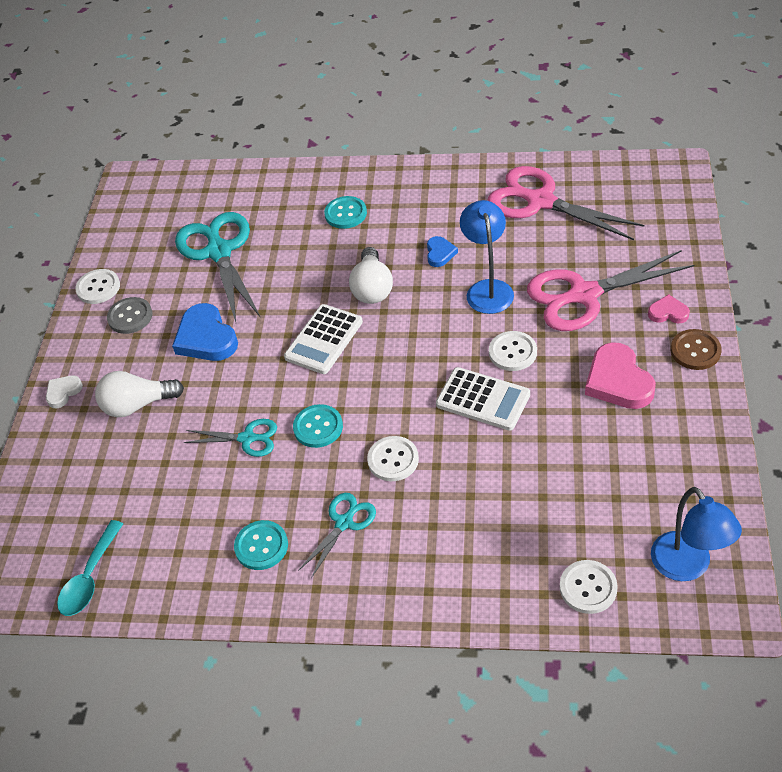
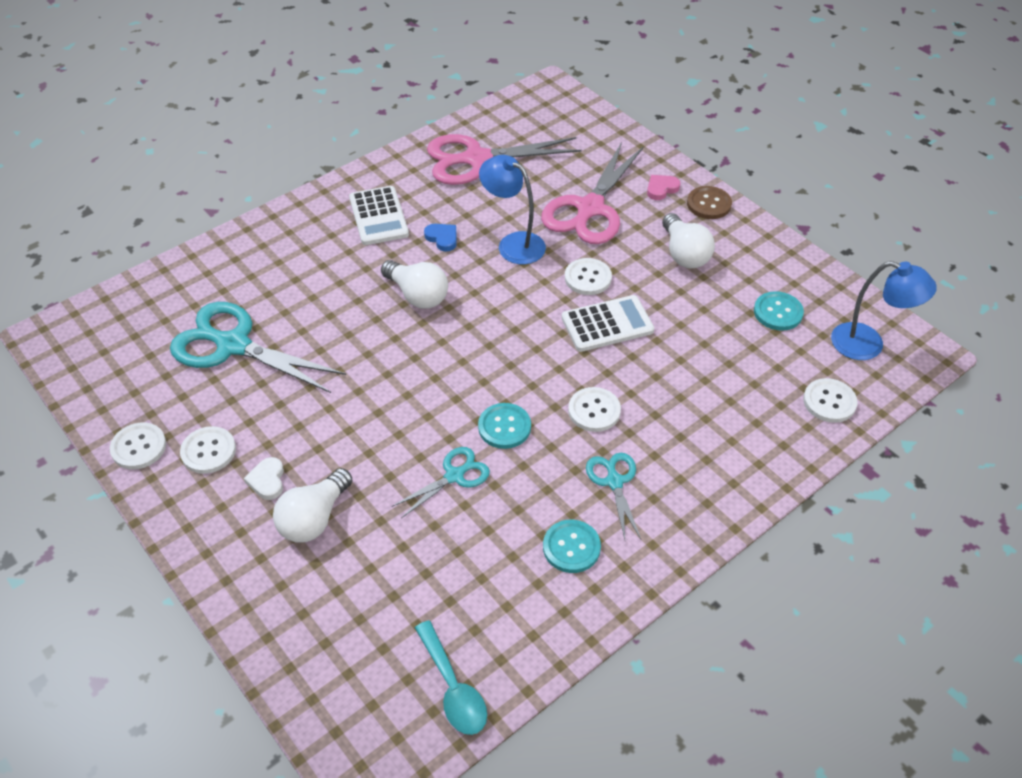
camera: 50 degrees left, 0 degrees up
white heart [46,376,83,408] -> white heart moved to [244,457,284,500]
grey button [107,297,153,334] -> white button [180,426,236,474]
blue heart [172,303,238,361] -> none
white calculator [284,304,363,374] -> white calculator moved to [349,186,409,245]
turquoise button [324,196,367,229] -> turquoise button moved to [754,291,804,331]
pink heart [585,342,656,409] -> white light bulb [662,213,715,269]

